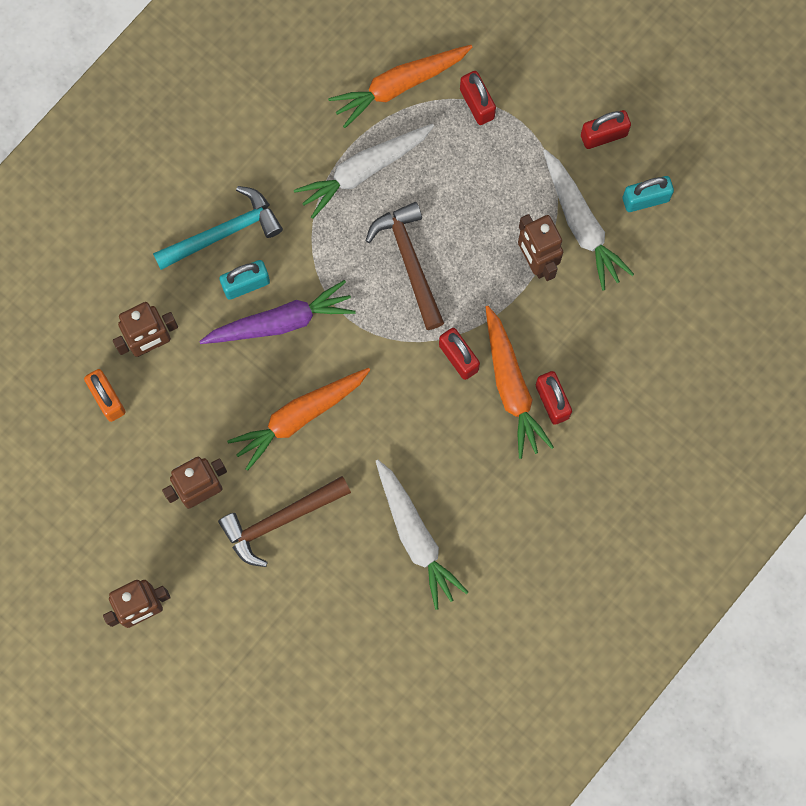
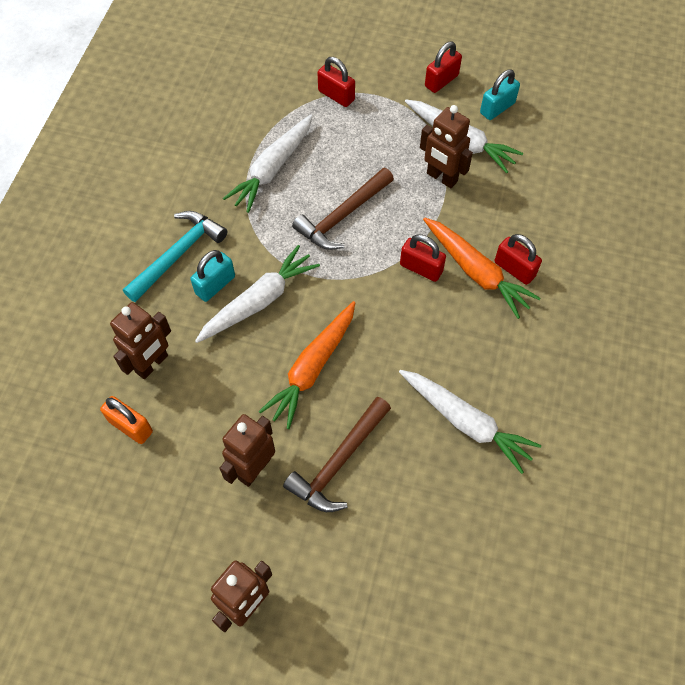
camera: 25 degrees left, 15 degrees down
purple carrot [199,280,356,344] -> white carrot [195,245,320,343]
orange carrot [328,45,473,128] -> none
brown hammer [366,202,444,330] -> brown hammer turned 90 degrees counterclockwise [292,168,394,250]

